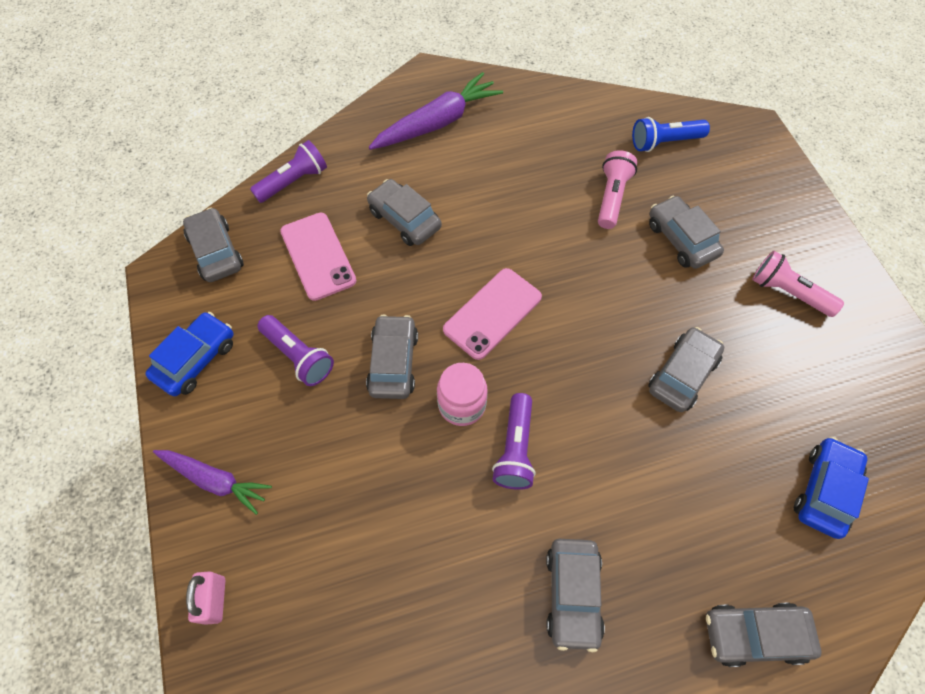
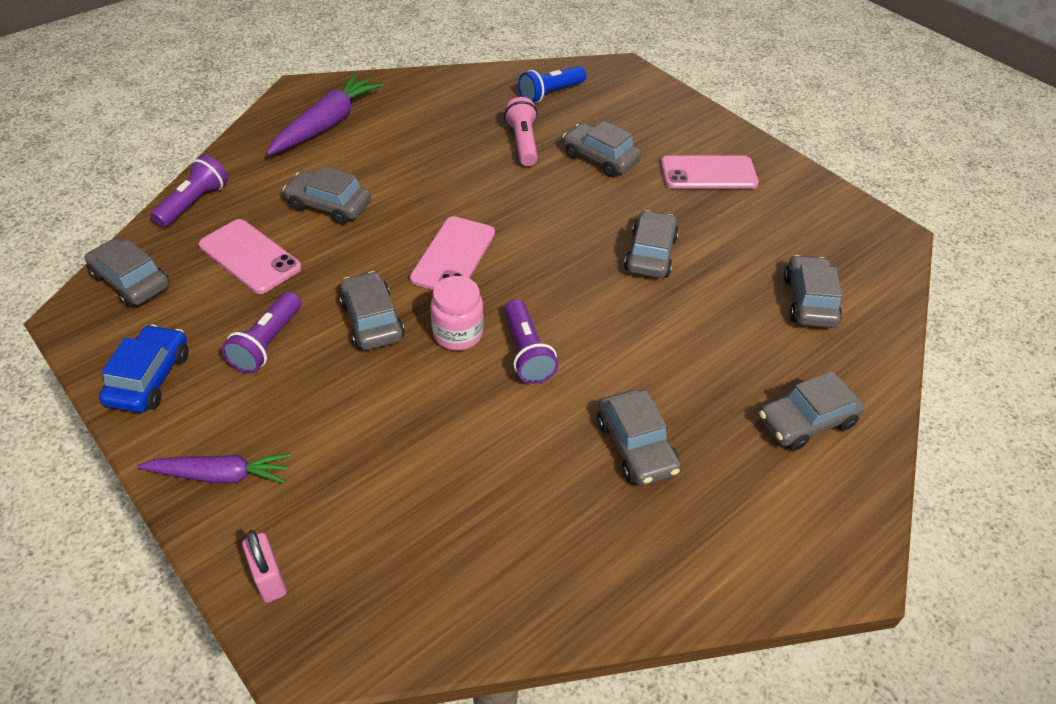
camera: 25 degrees left, 15 degrees down
purple flashlight [257,315,334,386] -> purple flashlight turned 90 degrees clockwise [222,292,301,374]
pink flashlight [752,251,844,317] -> pink phone [661,155,759,189]
blue car [794,437,869,539] -> grey car [784,255,842,328]

